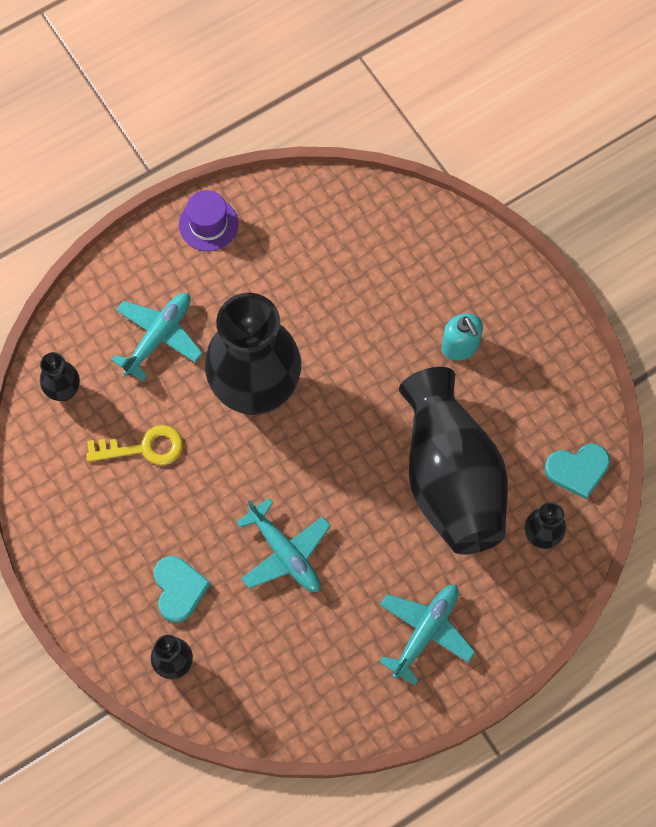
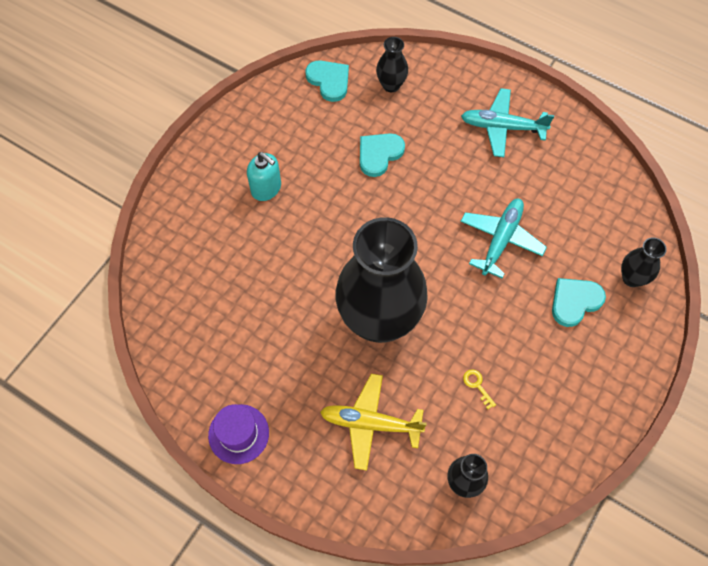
camera: 115 degrees left, 5 degrees down
yellow key [86,425,183,465] -> yellow key [463,369,496,409], size x0.49
turquoise plane [112,293,203,381] -> yellow plane [320,374,427,471]
black vase [399,367,508,555] -> turquoise heart [360,133,405,177]
turquoise soap dispenser [442,313,483,361] -> turquoise soap dispenser turned 90 degrees clockwise [247,152,281,201]

